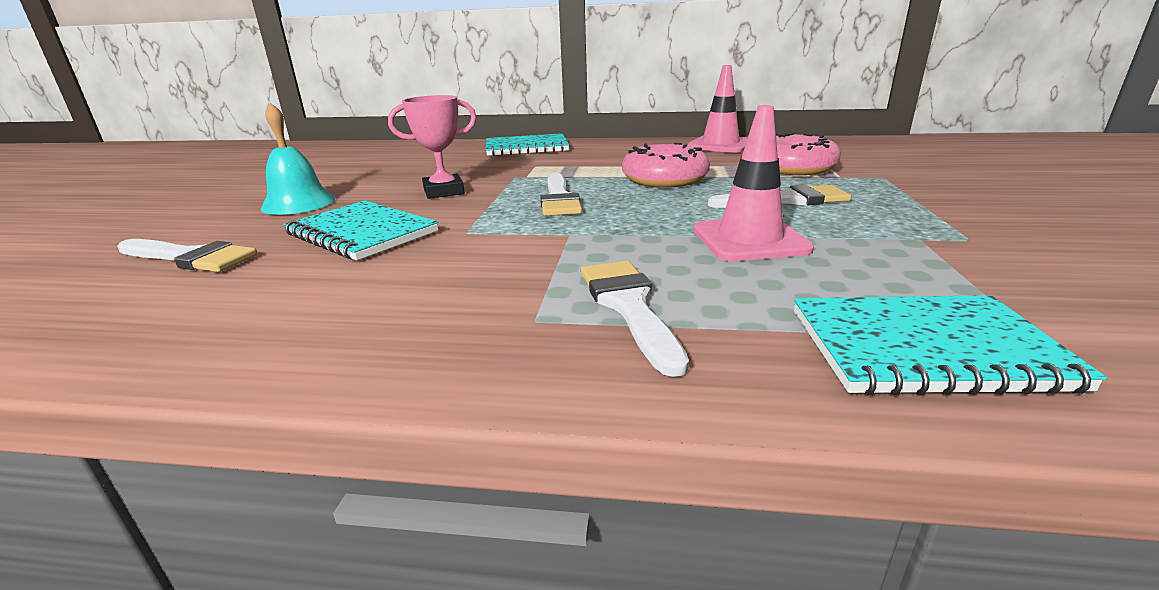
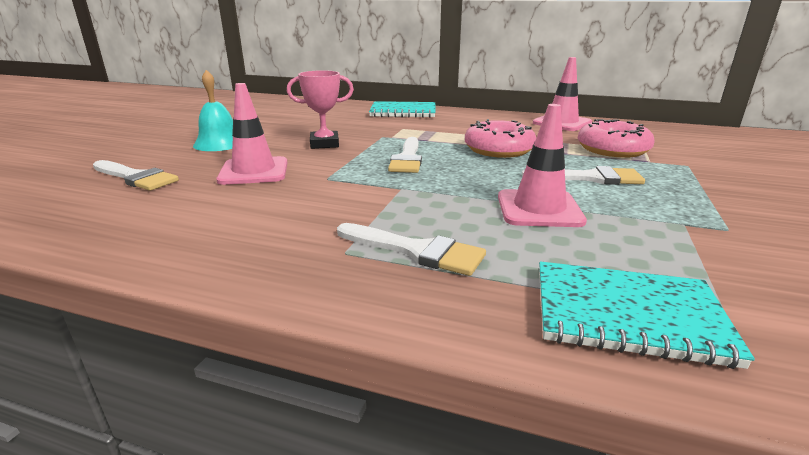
camera: 10 degrees right, 0 degrees up
turquoise notebook [283,201,438,261] -> pink traffic cone [216,83,288,185]
white brush [581,261,689,377] -> white brush turned 120 degrees clockwise [337,223,486,276]

